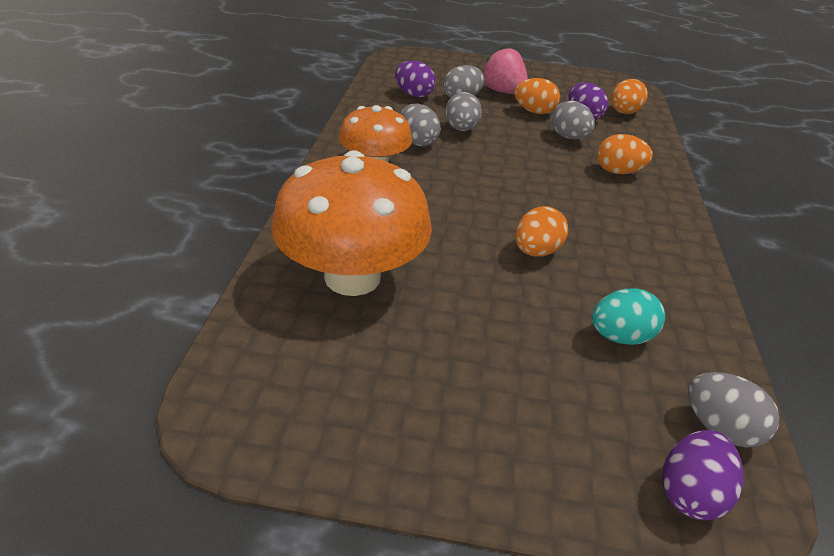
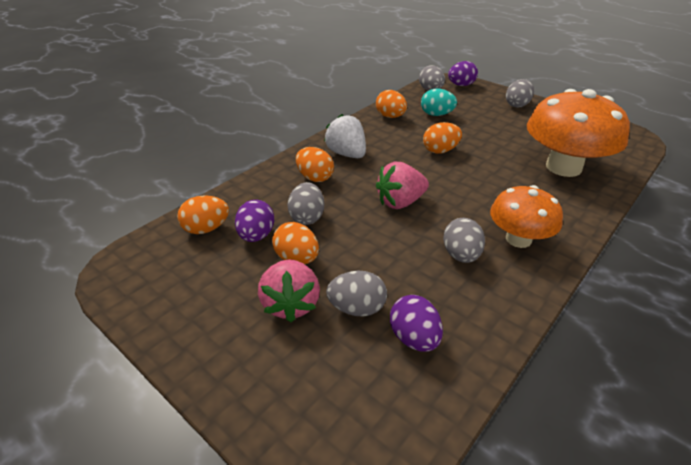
camera: 145 degrees left, 0 degrees up
grey egg [445,92,482,131] -> grey egg moved to [506,79,534,108]
none -> white strawberry [324,114,366,158]
none -> orange egg [376,90,407,118]
none -> pink strawberry [376,162,429,209]

